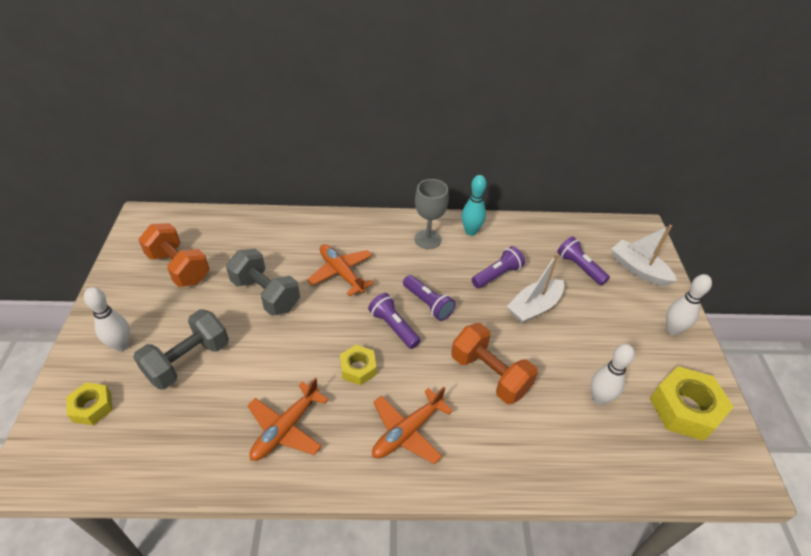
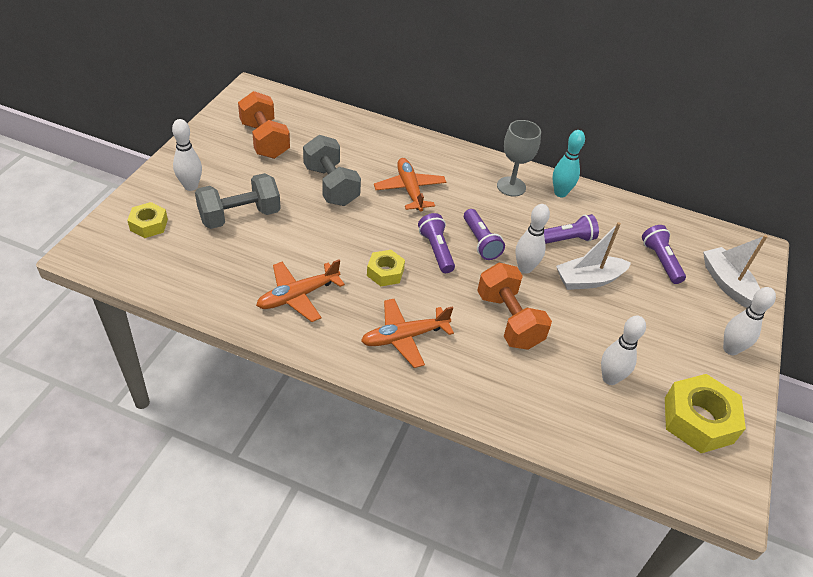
camera: 20 degrees right, 0 degrees up
none -> white bowling pin [515,204,550,274]

